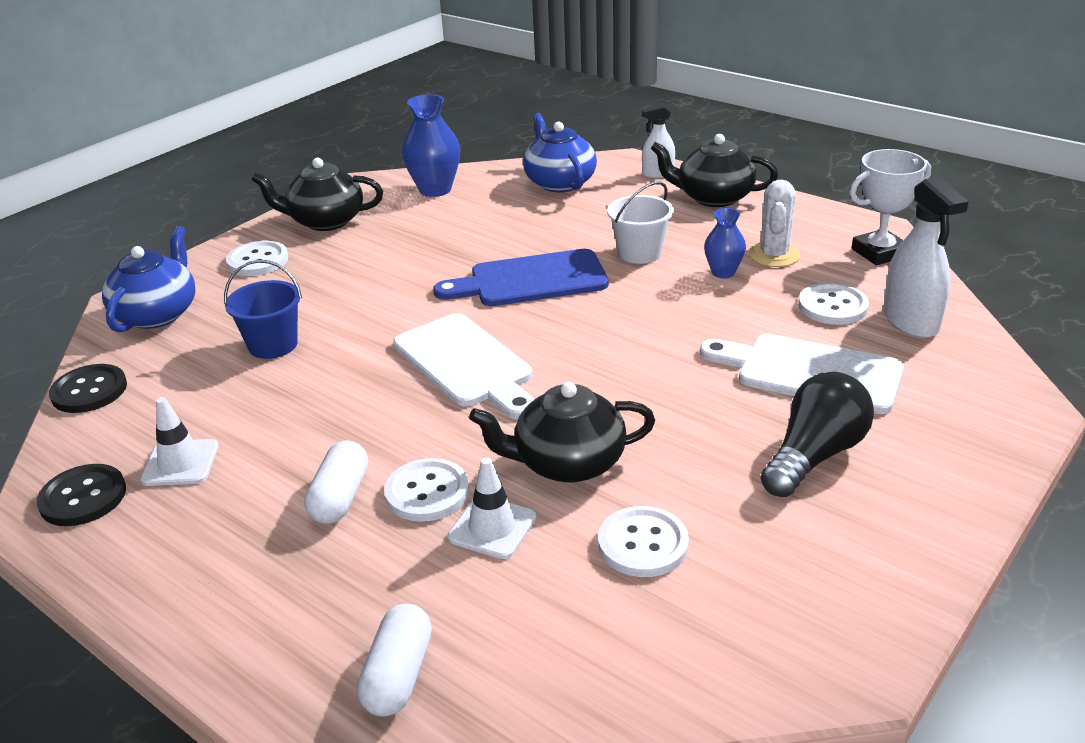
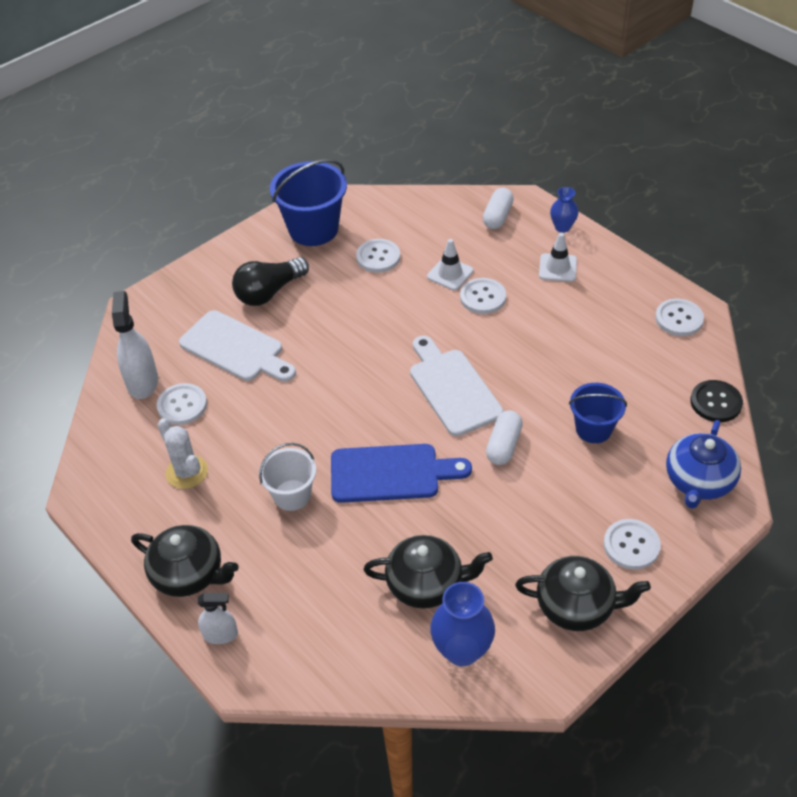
camera: 170 degrees left, 15 degrees up
black button [37,464,126,526] -> white button [655,299,704,336]
white traffic cone [140,397,219,486] -> white traffic cone moved to [539,233,577,282]
white capsule [304,440,368,524] -> white capsule moved to [486,410,523,465]
black teapot [469,382,655,483] -> black teapot moved to [363,535,493,609]
blue teapot [523,113,597,192] -> none
blue vase [704,208,746,278] -> blue vase moved to [550,187,578,233]
white cactus [749,179,801,267] -> white cactus turned 60 degrees counterclockwise [157,418,208,489]
white trophy [849,149,931,265] -> none
none -> blue bucket [270,159,347,246]

